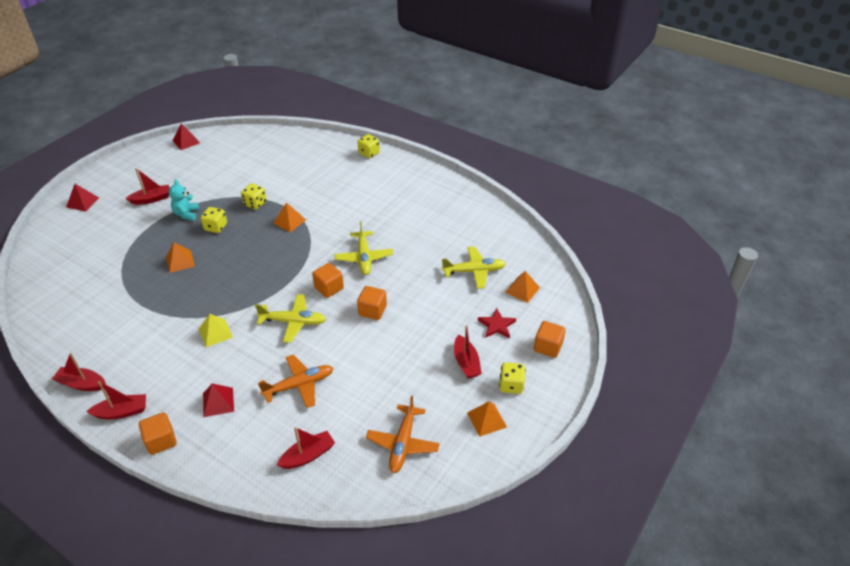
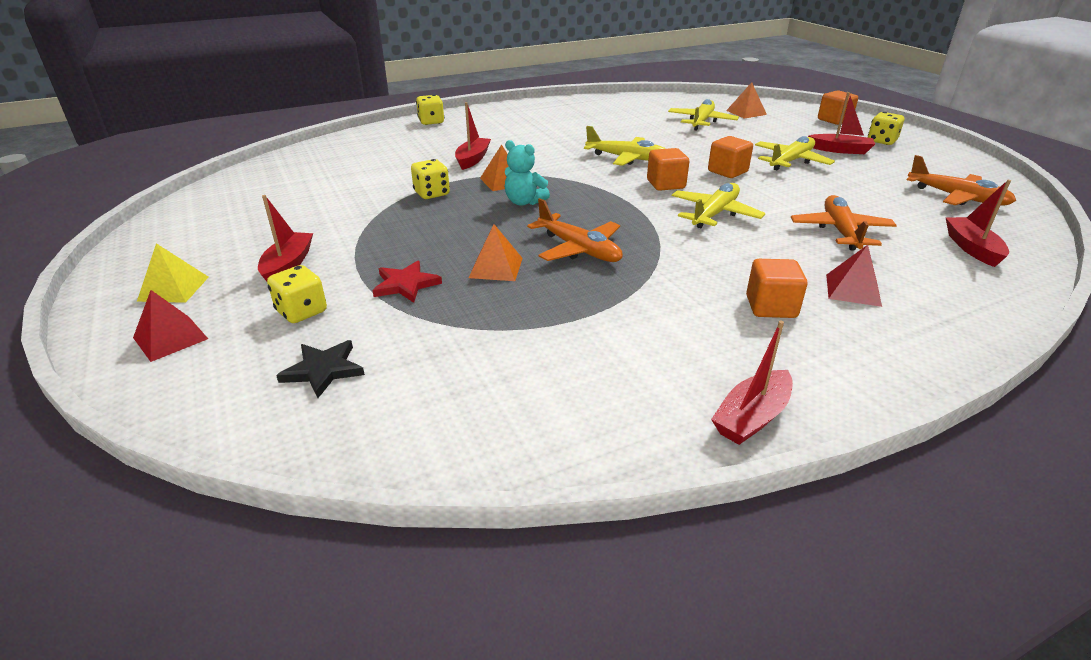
camera: 60 degrees left, 10 degrees down
red boat [86,381,146,419] -> red boat moved to [455,102,491,170]
orange cube [139,412,177,455] -> orange cube moved to [746,259,807,318]
turquoise teddy bear [169,179,199,221] -> turquoise teddy bear moved to [505,140,550,206]
red pyramid [173,123,200,150] -> none
yellow pyramid [199,314,233,347] -> yellow pyramid moved to [137,243,208,303]
yellow dice [201,207,227,233] -> yellow dice moved to [267,265,327,323]
orange pyramid [467,401,507,437] -> none
red star [478,308,516,338] -> red star moved to [372,261,442,303]
none -> black star [276,340,365,398]
none -> orange plane [527,198,623,262]
none -> yellow plane [755,136,835,171]

